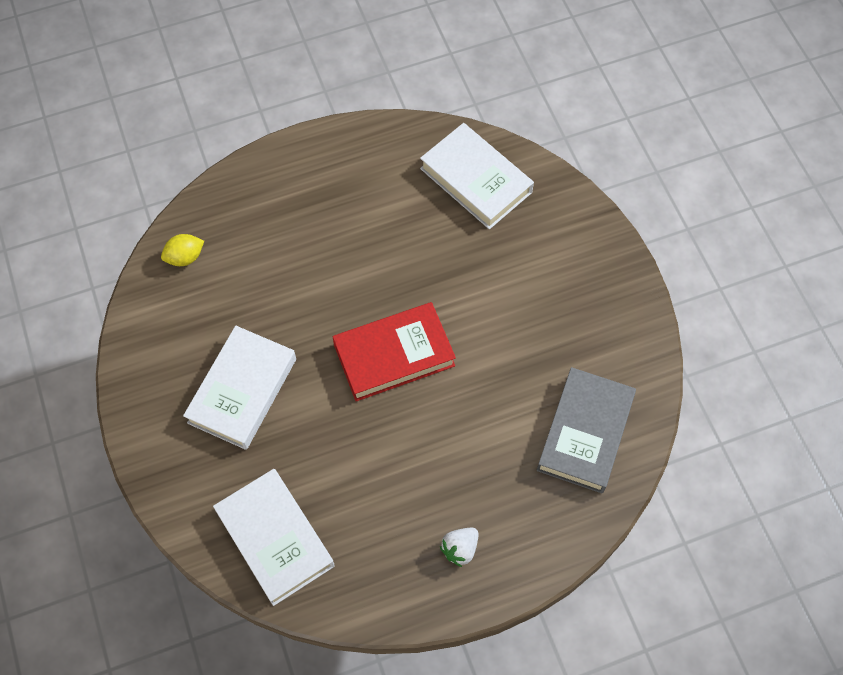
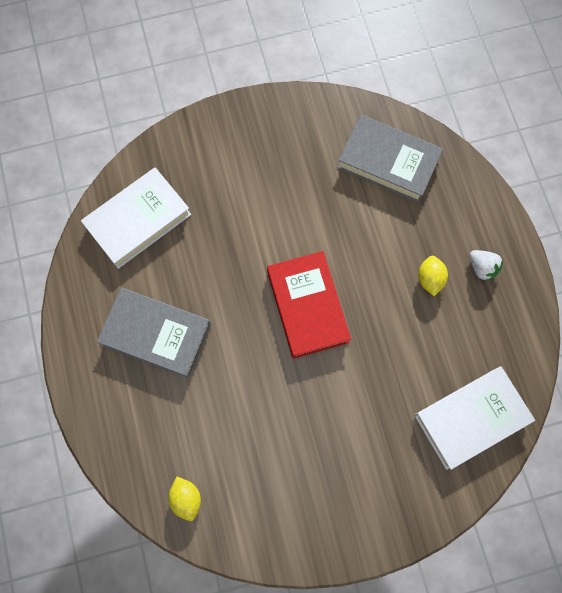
camera: 85 degrees left, 10 degrees up
white book [183,326,296,450] -> none
none -> grey book [97,288,211,378]
none -> yellow lemon [418,256,448,296]

